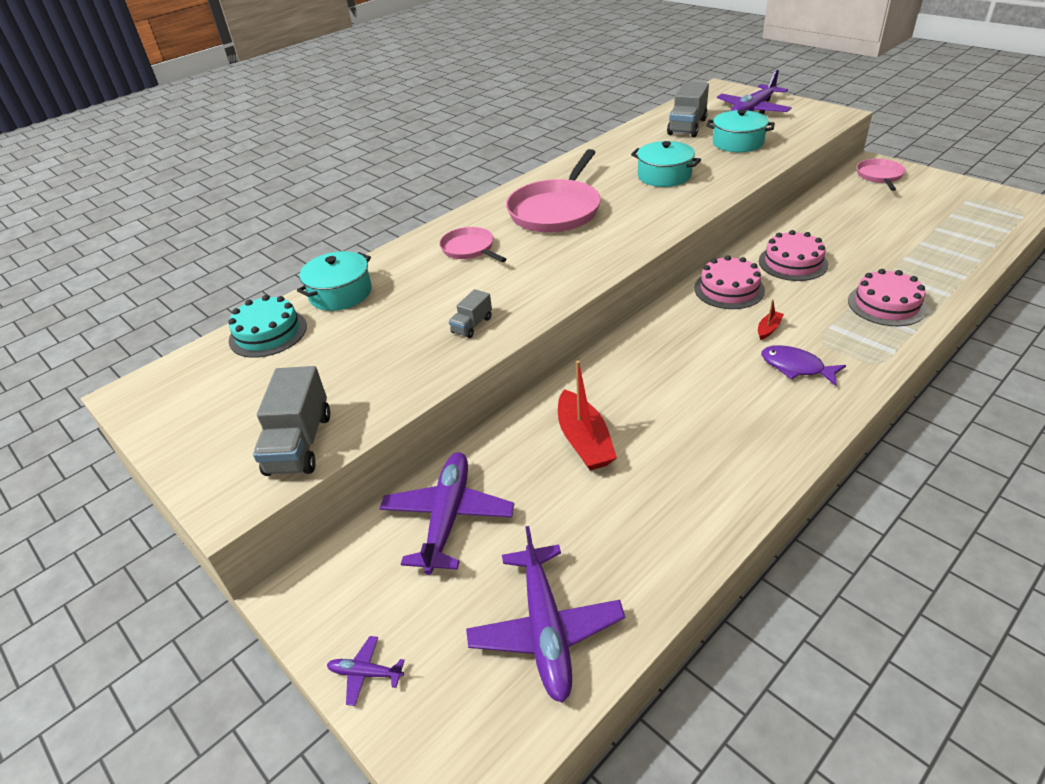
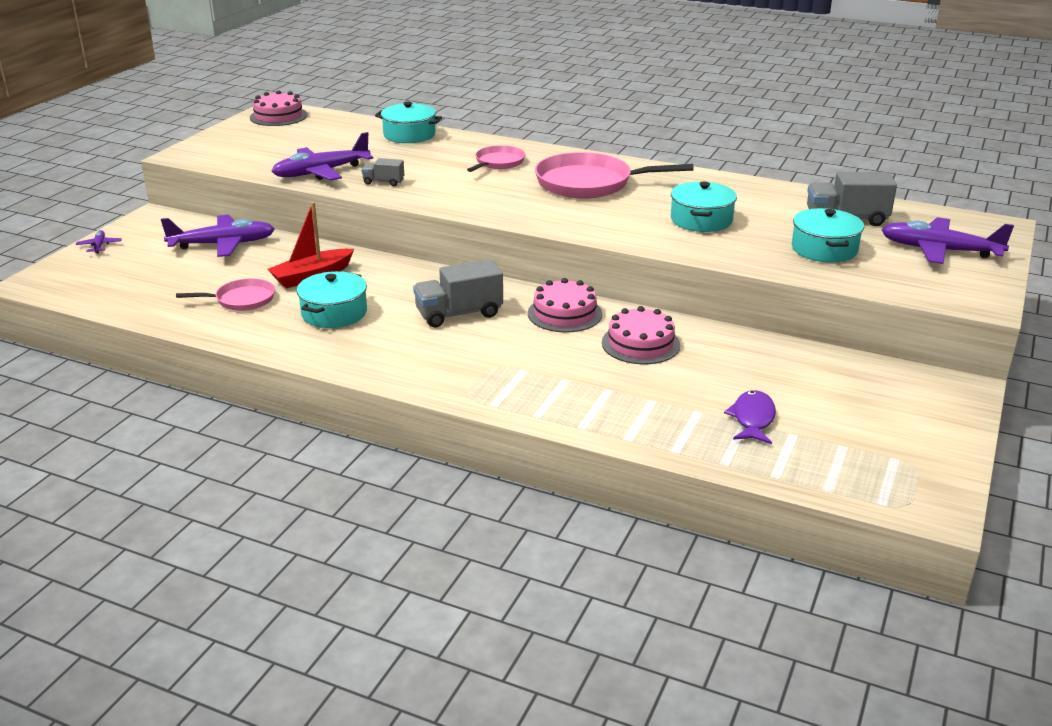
camera: 65 degrees right, 10 degrees down
turquoise cake [228,295,307,358] -> none
grey truck [253,366,330,476] -> grey truck moved to [413,259,503,327]
purple plane [466,526,625,703] -> purple plane moved to [272,132,373,180]
red boat [758,299,784,340] -> none
purple fish [761,345,846,386] -> purple fish moved to [724,390,776,444]
pink cake [848,269,927,326] -> pink cake moved to [250,90,308,126]
pink pan [857,159,905,191] -> pink pan moved to [176,278,275,311]
none -> turquoise pot [297,271,367,328]

